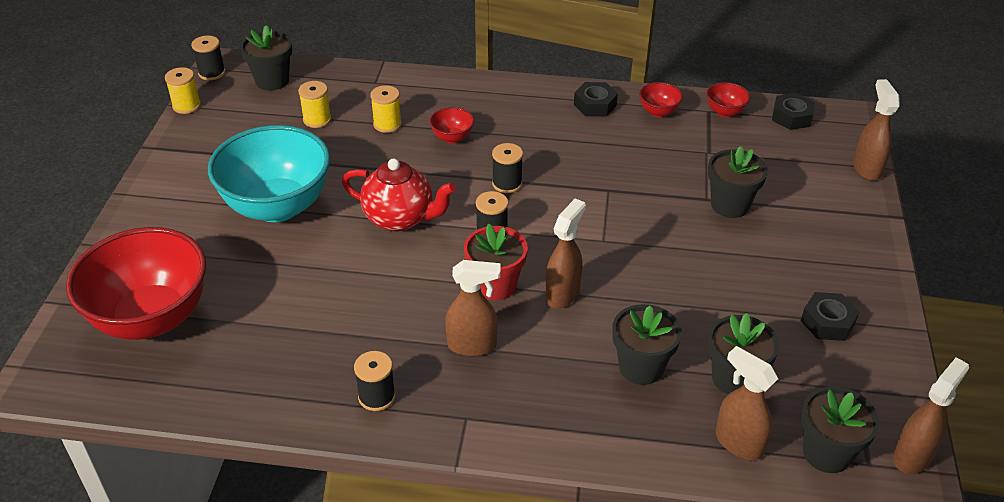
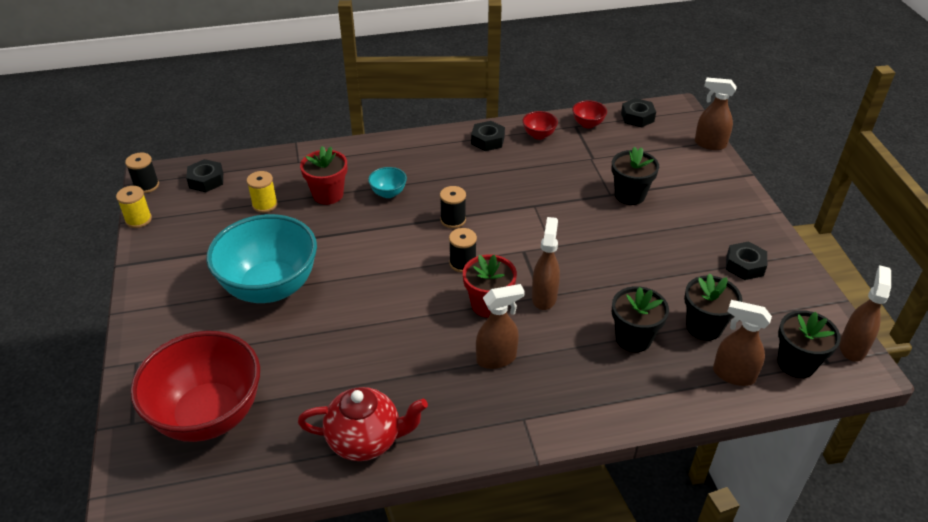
camera: 20 degrees left, 0 degrees up
black flower pot [240,25,292,91] -> black nut [186,159,223,192]
red teapot [342,159,456,231] -> red teapot moved to [298,387,428,461]
black spool [354,351,395,411] -> none
yellow spool [370,85,402,133] -> red flower pot [300,146,347,205]
red bowl [429,107,474,144] -> turquoise bowl [368,167,407,198]
brown spray bottle [853,79,900,181] -> brown spray bottle turned 45 degrees counterclockwise [695,78,737,150]

